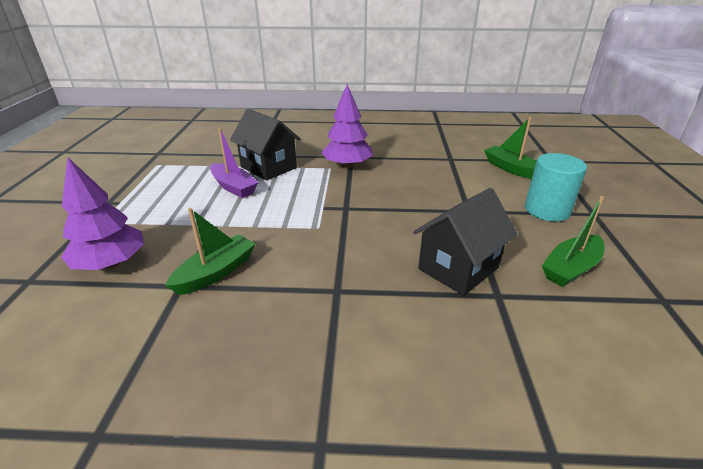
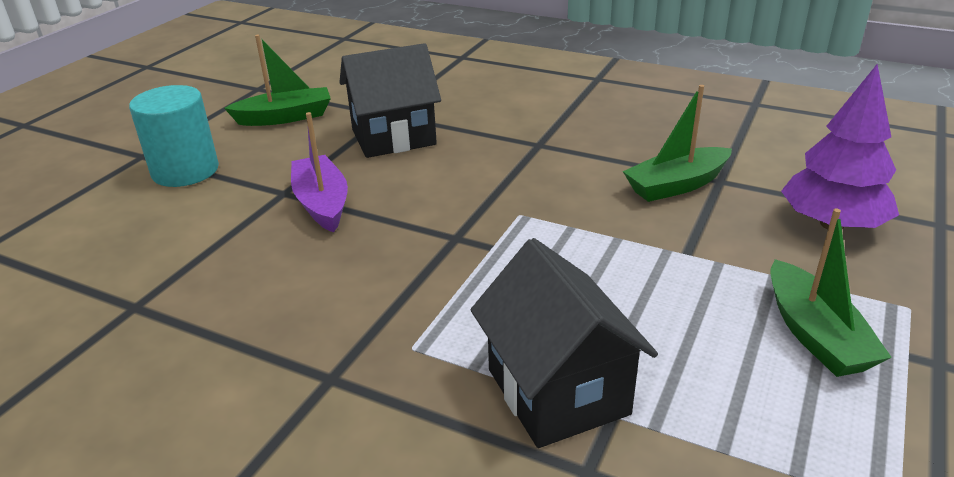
camera: 155 degrees left, 0 degrees up
purple boat [210,128,259,198] -> purple boat moved to [291,112,348,233]
purple tree [321,84,373,168] -> none
green boat [484,117,536,179] -> green boat moved to [770,209,892,377]

